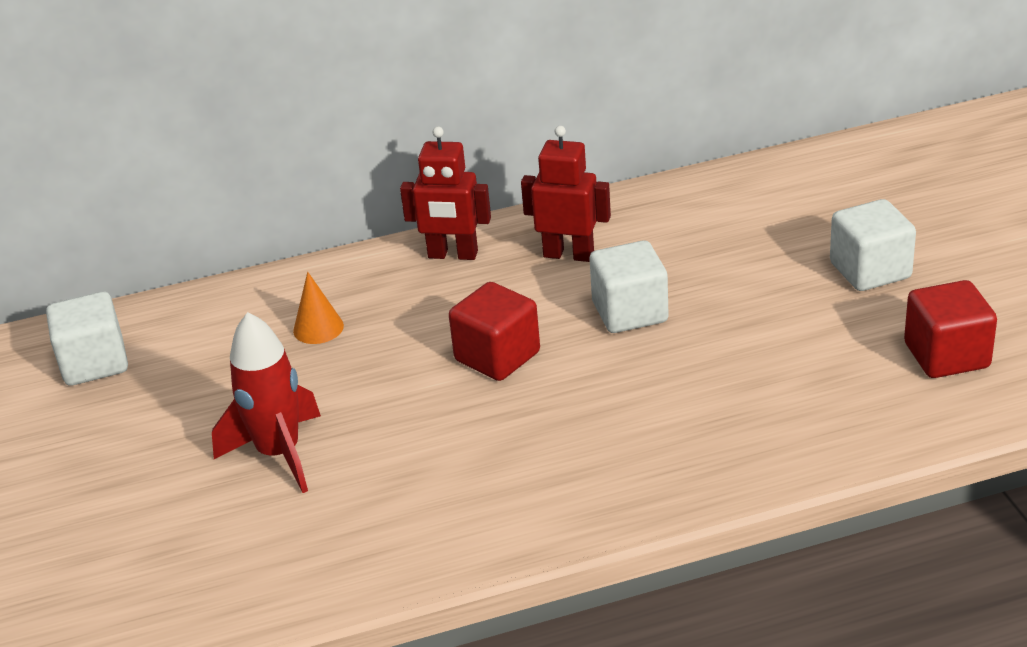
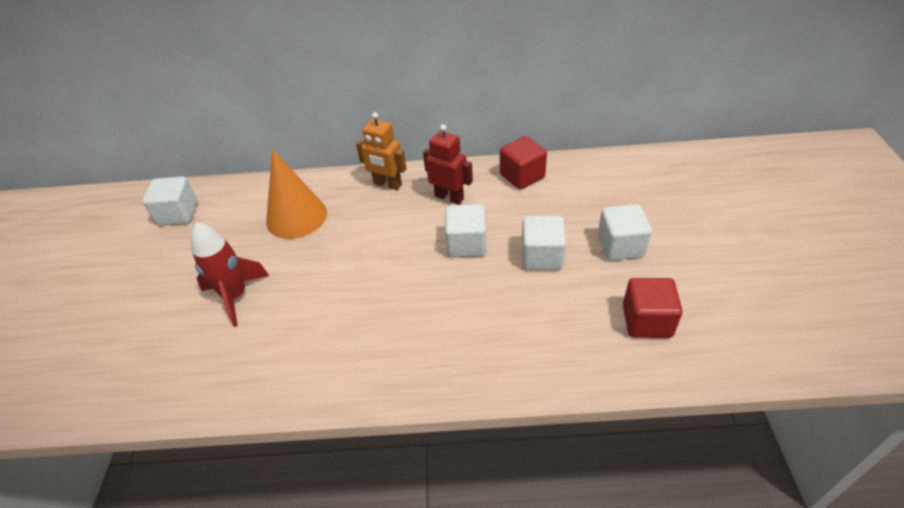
camera: 15 degrees right, 10 degrees up
orange cone [293,272,344,344] -> orange cone [266,149,327,239], size x2.12
red robot [400,127,491,260] -> orange robot [356,112,407,190]
red cube [449,282,540,381] -> red cube moved to [500,136,547,190]
none -> white cube [522,216,566,270]

